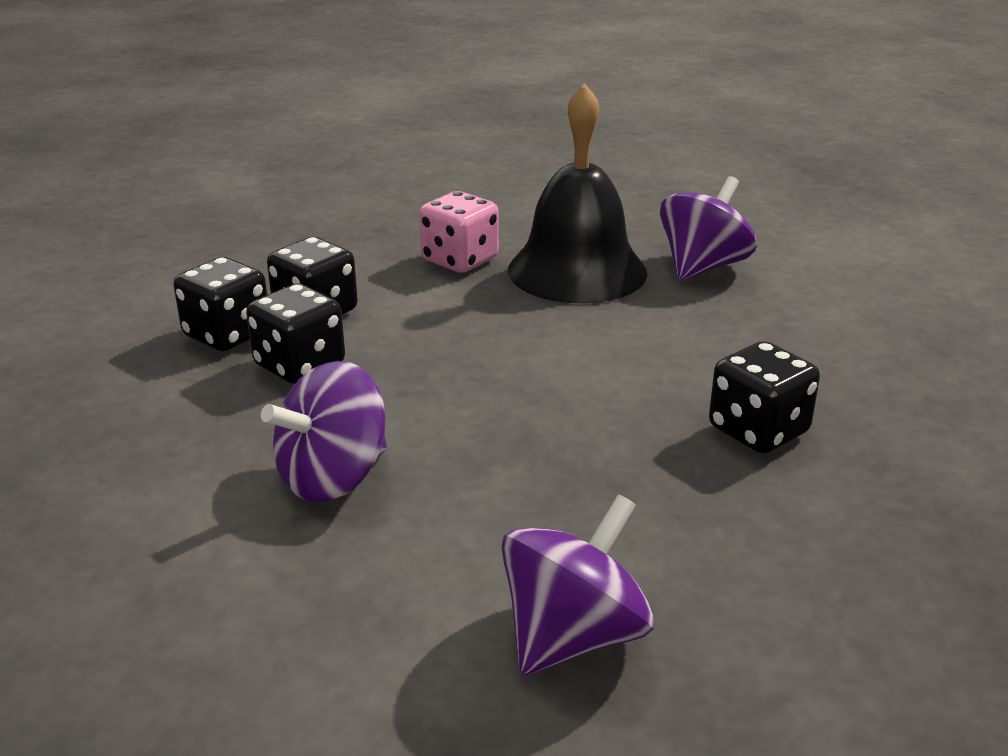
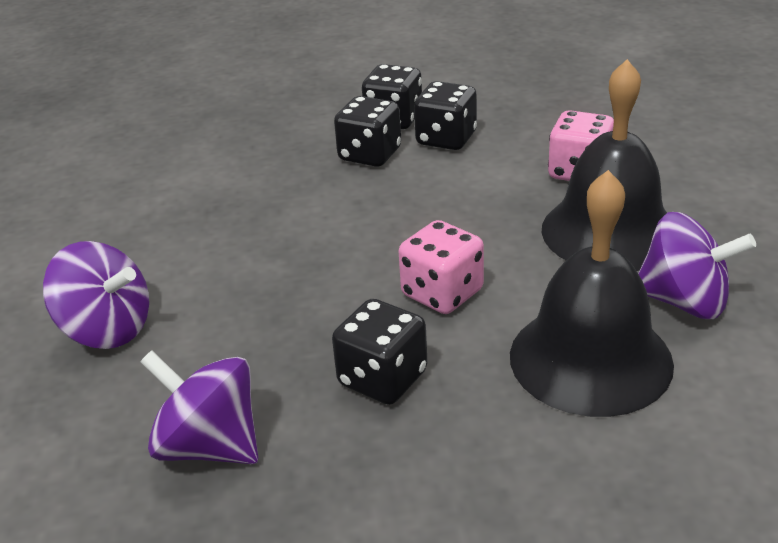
camera: 75 degrees right, 5 degrees up
purple spinning top [261,361,387,502] -> purple spinning top moved to [140,351,258,464]
none -> pink dice [399,220,484,314]
none -> black bell [510,170,674,417]

